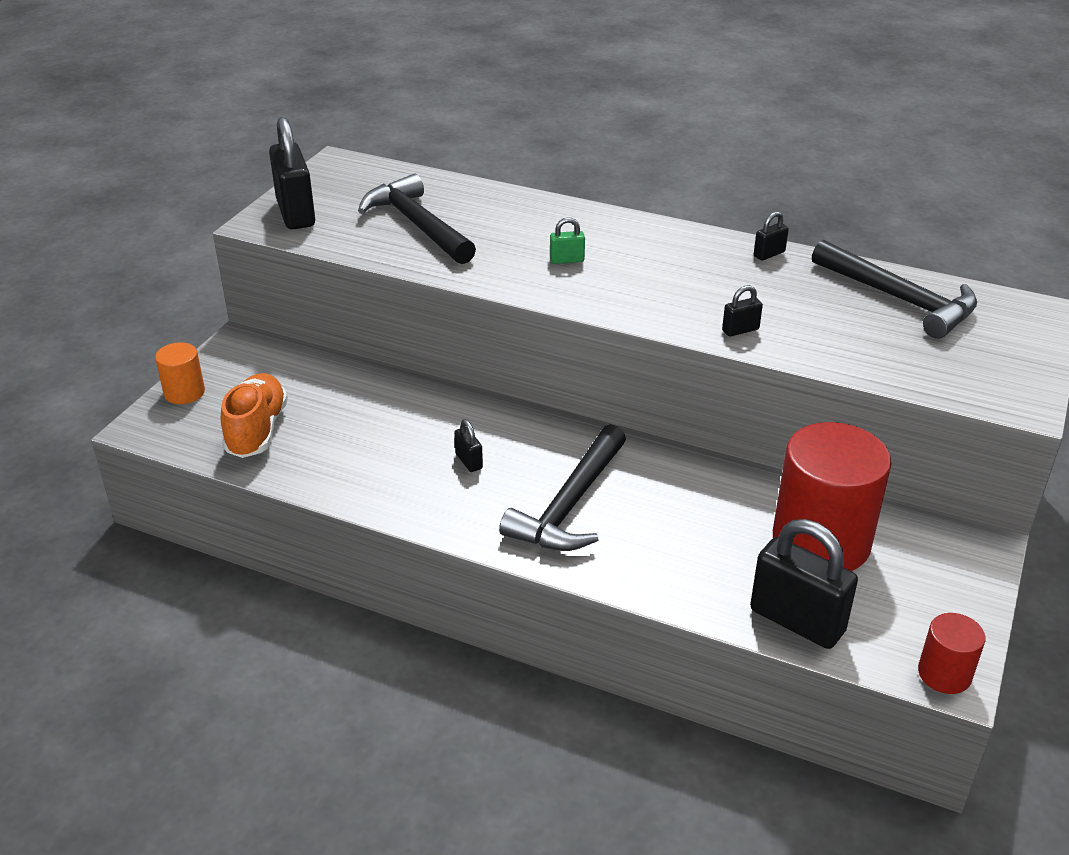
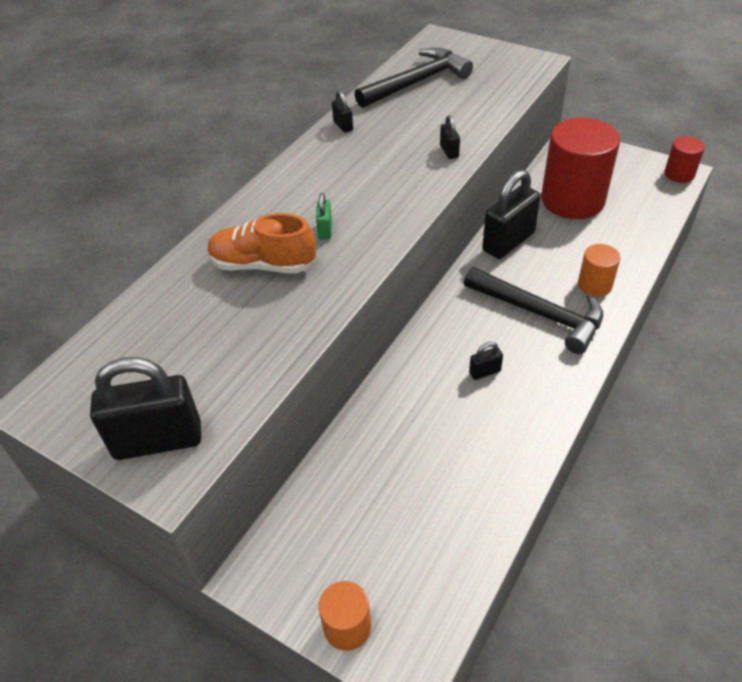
camera: 80 degrees left, 10 degrees up
orange shoe [221,373,288,458] -> orange shoe moved to [208,213,316,273]
black hammer [358,174,476,264] -> none
black padlock [750,519,858,649] -> black padlock moved to [482,170,541,259]
none -> orange cylinder [578,244,620,296]

